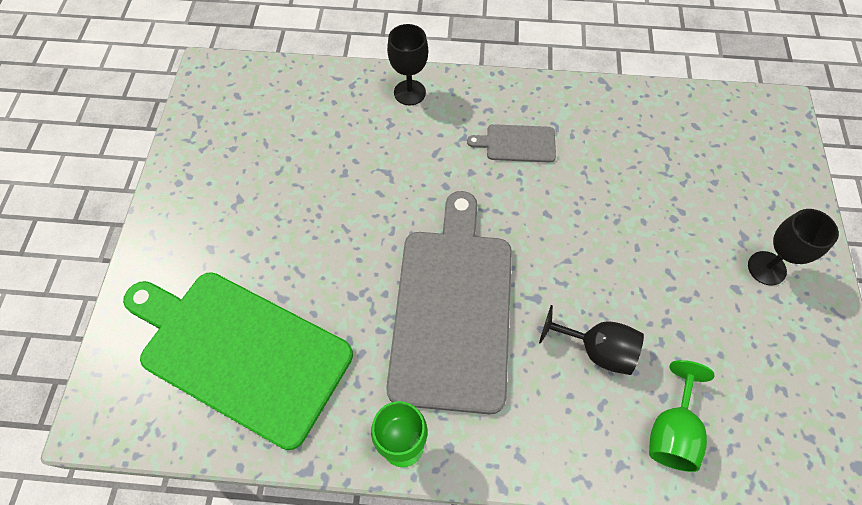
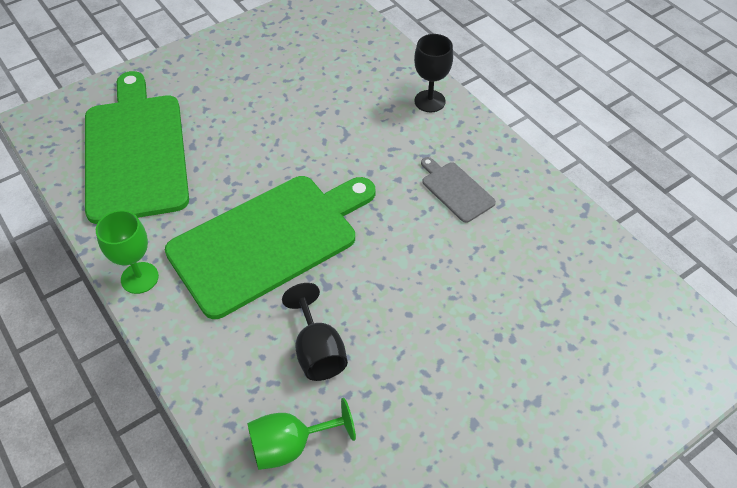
camera: 50 degrees right, 10 degrees down
grey cutting board [386,191,512,414] -> green cutting board [165,176,375,319]
black goblet [748,209,839,286] -> none

